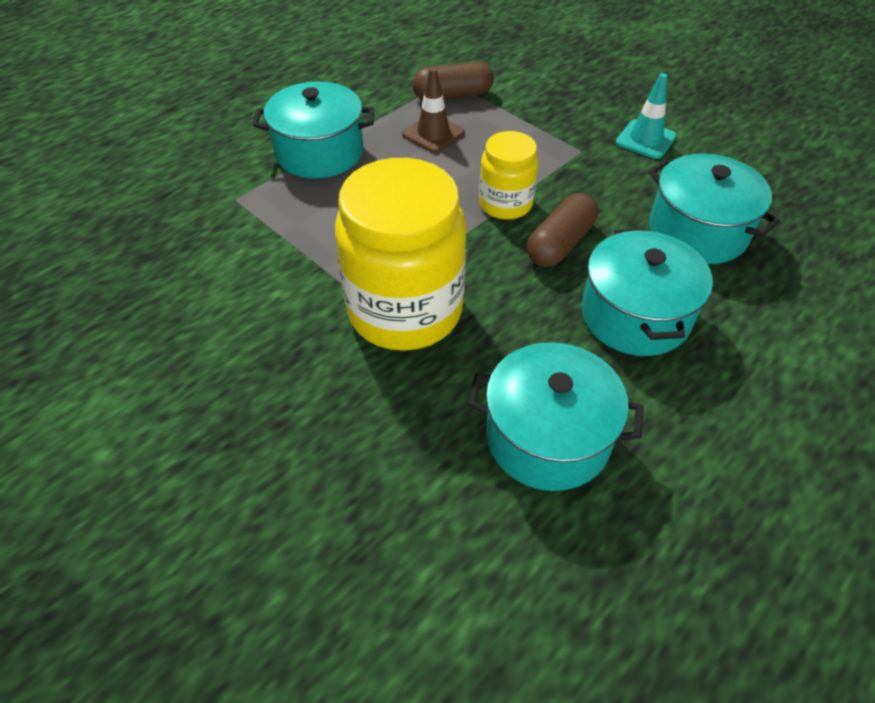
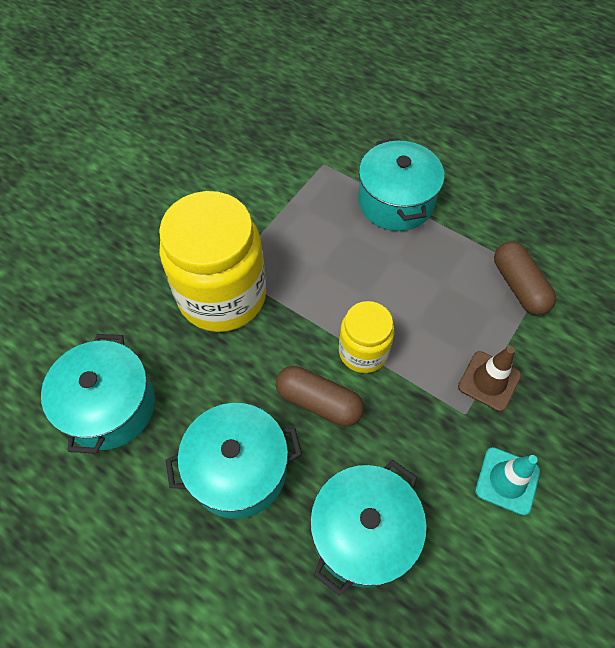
camera: 80 degrees right, 10 degrees up
brown traffic cone [402,67,465,153] -> brown traffic cone moved to [458,346,521,412]

